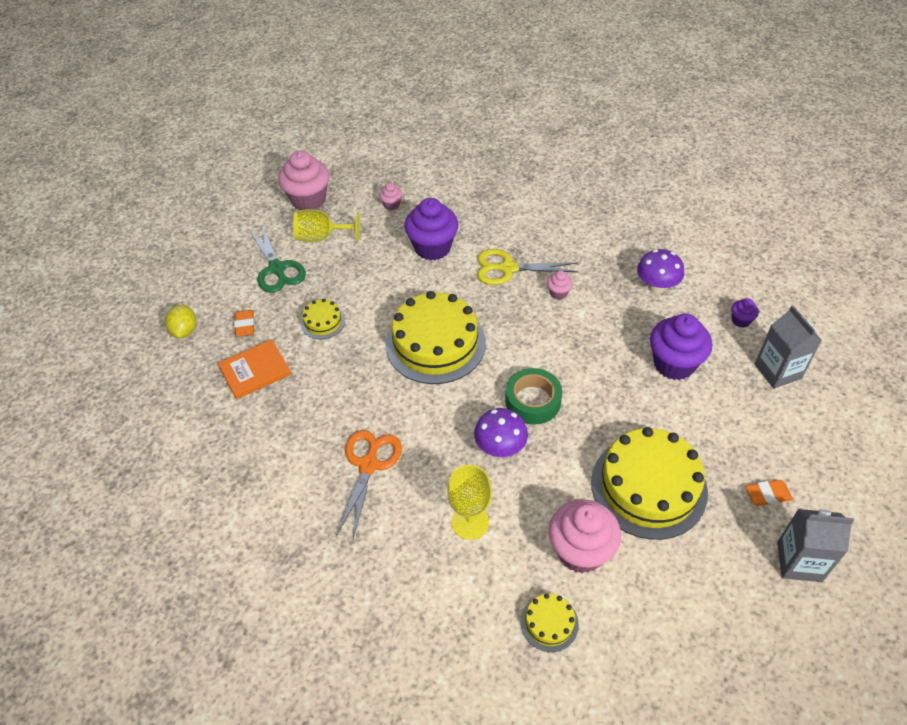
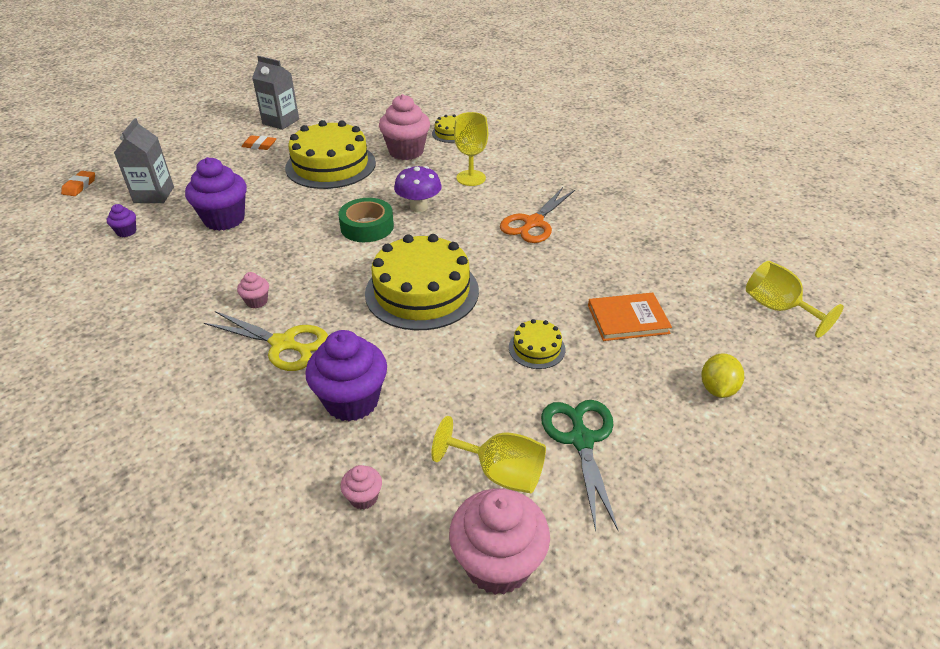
camera: 160 degrees left, 10 degrees down
orange eraser [234,310,255,337] -> orange eraser moved to [61,171,95,196]
purple mushroom [637,249,684,293] -> none
none -> yellow goblet [746,261,844,338]

